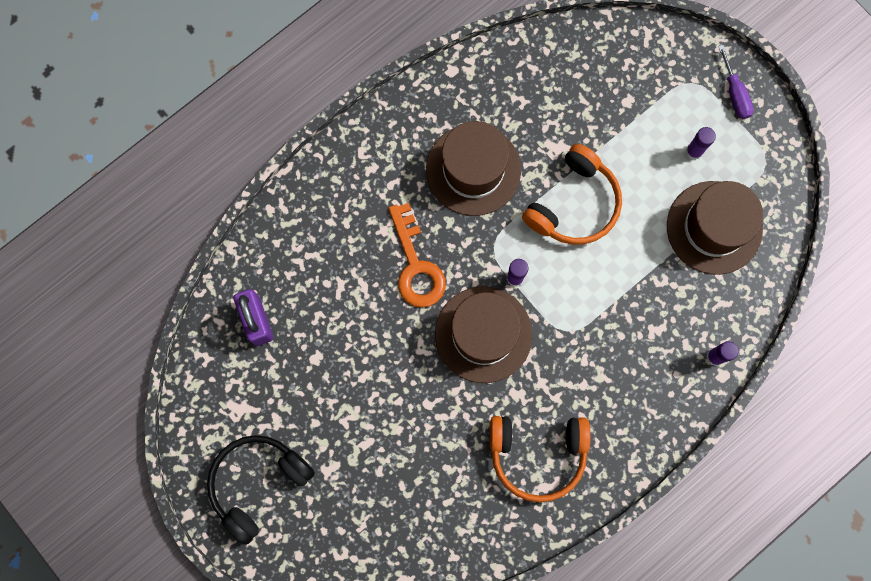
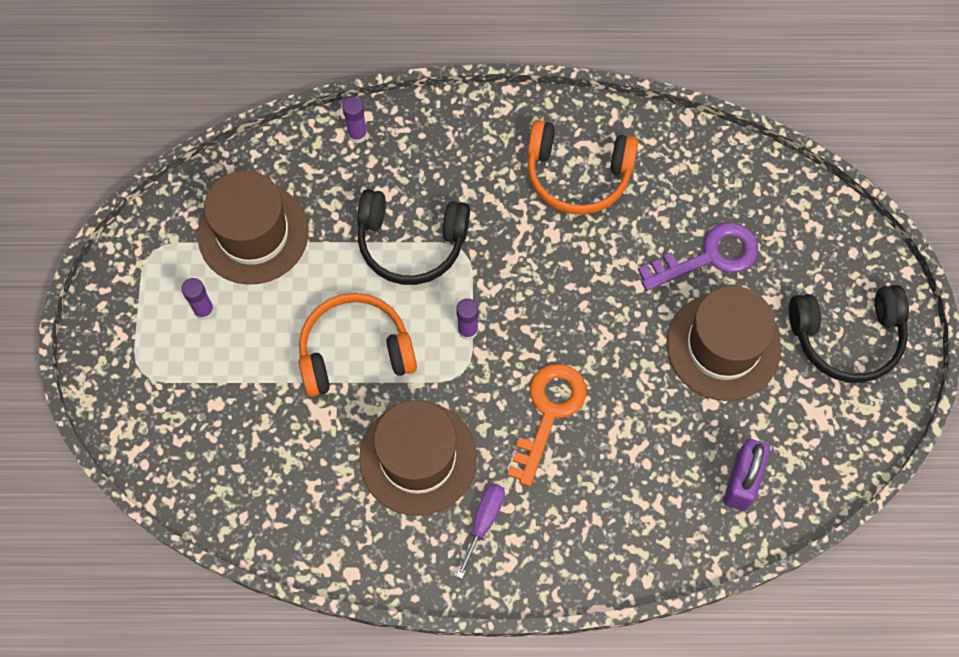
camera: 140 degrees left, 10 degrees down
brown hat [435,286,533,383] -> brown hat moved to [666,286,781,401]
orange headphones [490,416,591,502] -> orange headphones turned 150 degrees clockwise [527,120,638,215]
purple screwdriver [718,45,754,119] -> purple screwdriver moved to [456,483,505,579]
none -> black headphones [357,189,470,285]
none -> purple key [638,222,758,291]

